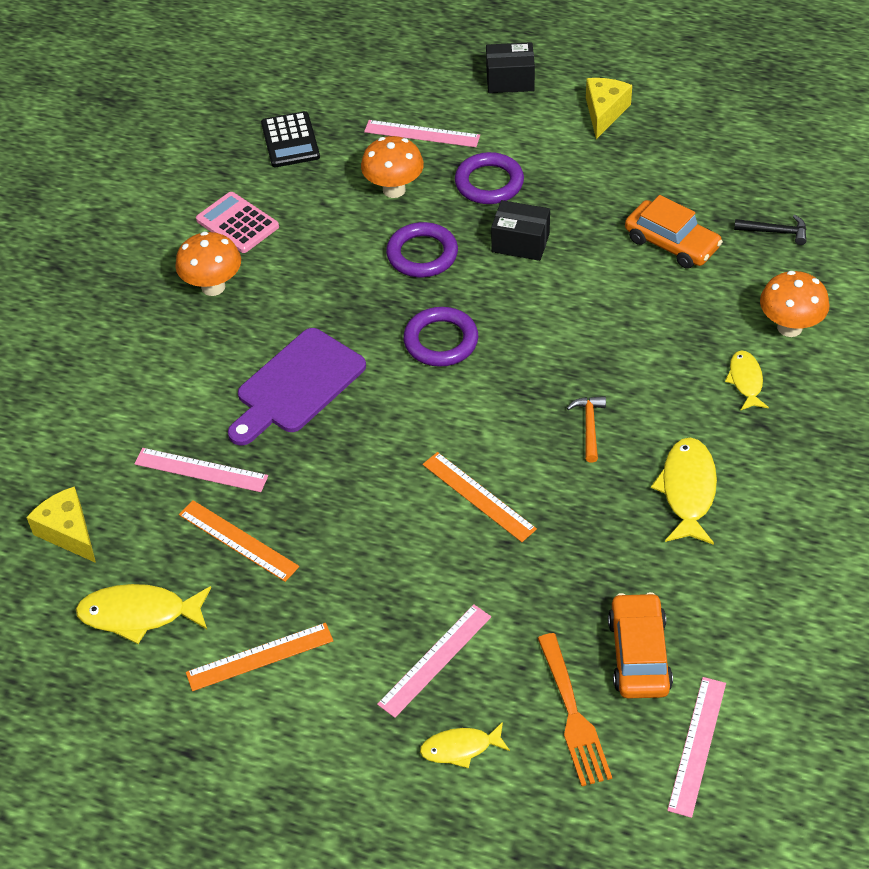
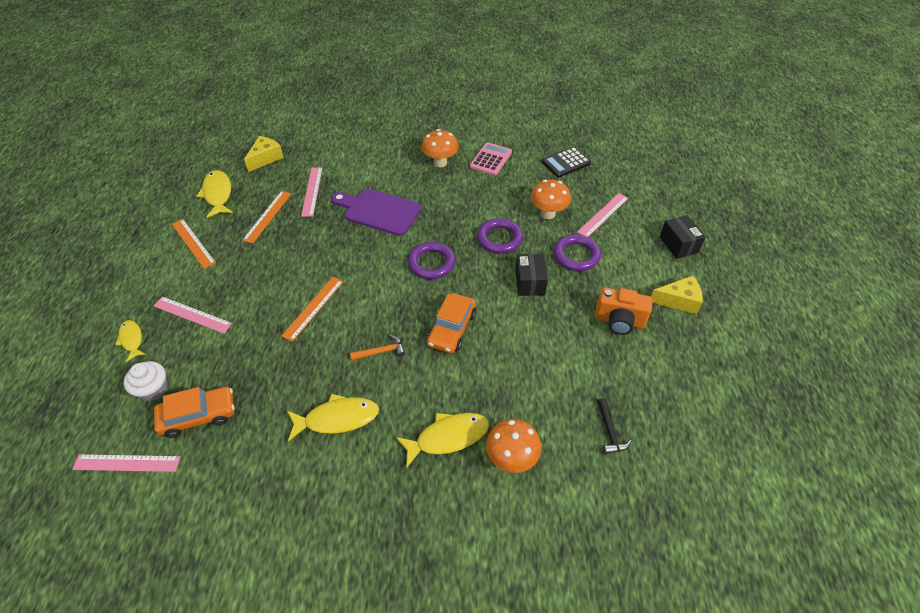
camera: 70 degrees right, 0 degrees up
pink ruler [364,120,480,147] -> pink ruler turned 45 degrees clockwise [577,193,628,237]
orange fork [538,633,612,786] -> white cupcake [124,361,167,401]
orange car [625,195,723,269] -> orange car moved to [427,293,476,353]
yellow fish [725,350,769,410] -> yellow fish [396,413,489,468], size x1.62
none -> orange camera [595,287,653,335]

